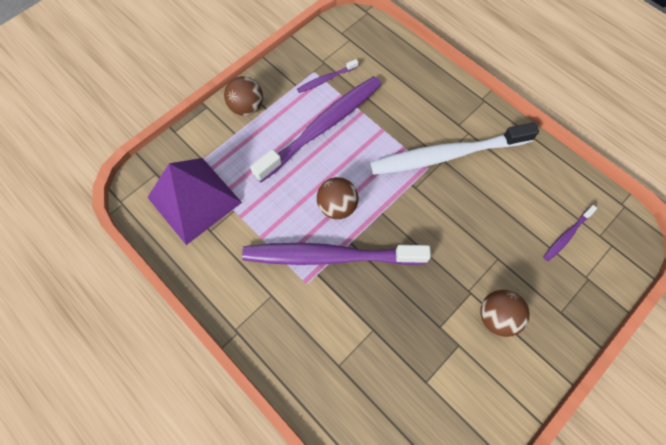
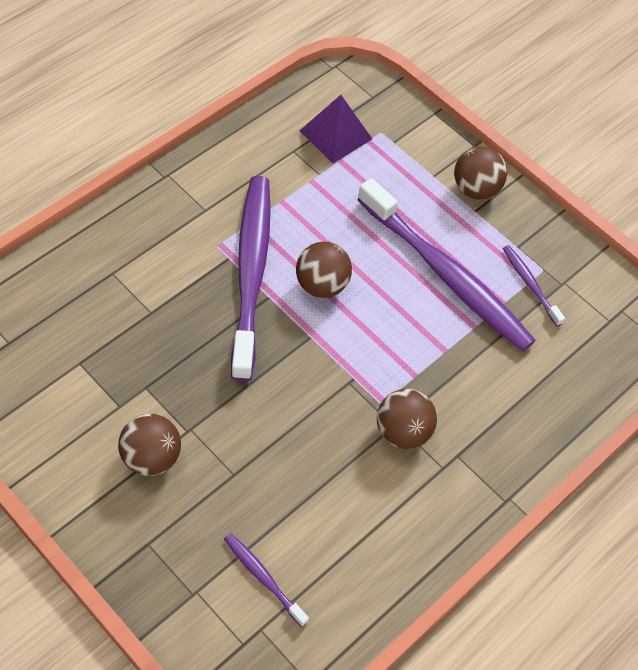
camera: 85 degrees right, 10 degrees down
purple pyramid [147,158,242,245] -> purple pyramid [300,95,372,163], size x0.61
white toothbrush [369,122,539,175] -> brown ball [377,388,437,449]

